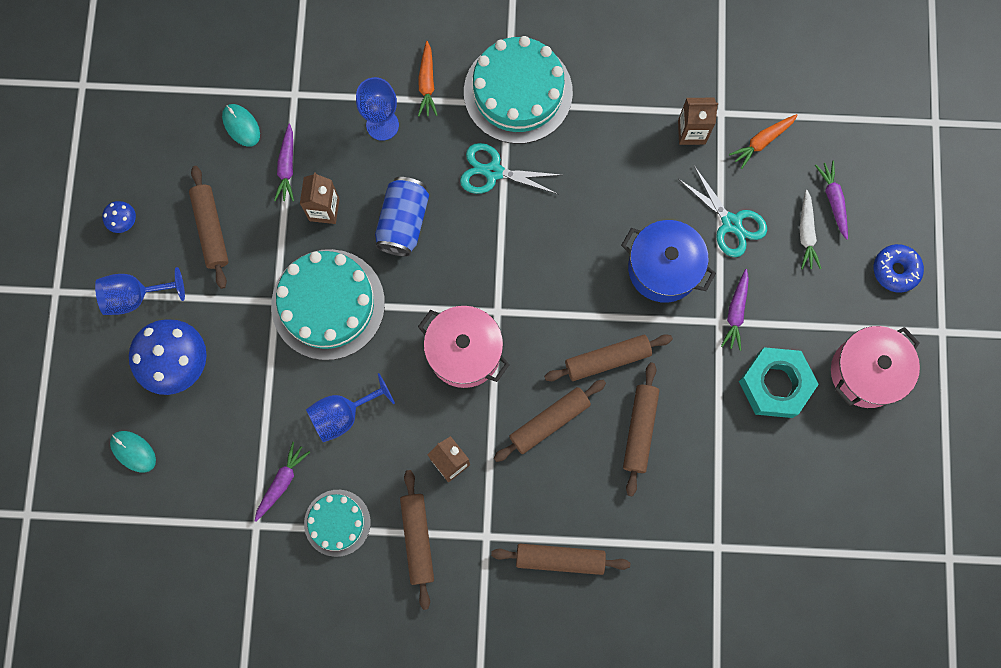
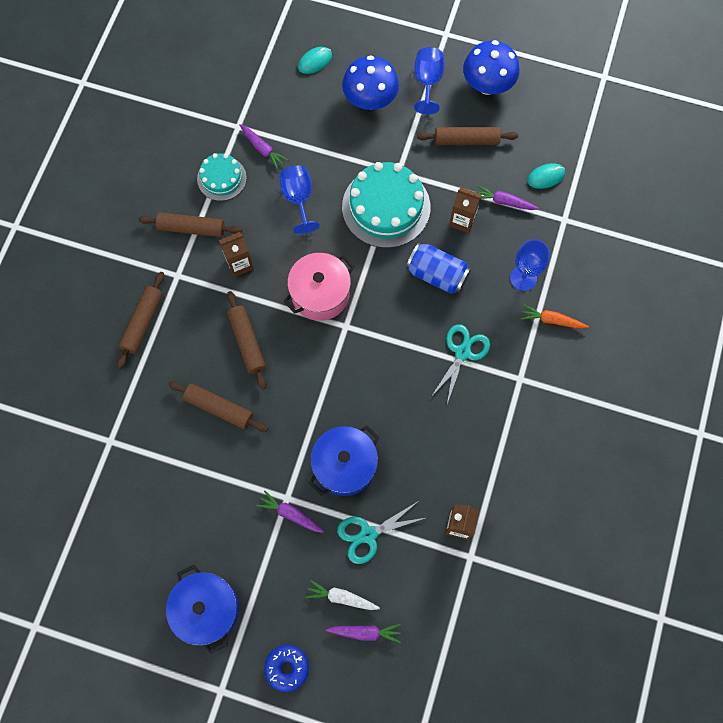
camera: 105 degrees right, 5 degrees down
blue mushroom [102,201,136,233] -> blue mushroom [463,40,520,95], size x2.24
turquoise cake [464,36,573,144] -> none
brown rolling pin [544,334,673,381] -> none
orange carrot [729,114,798,169] -> none
turquoise nut [739,347,819,418] -> none
pink pot [831,326,920,408] -> blue pot [166,565,239,654]

